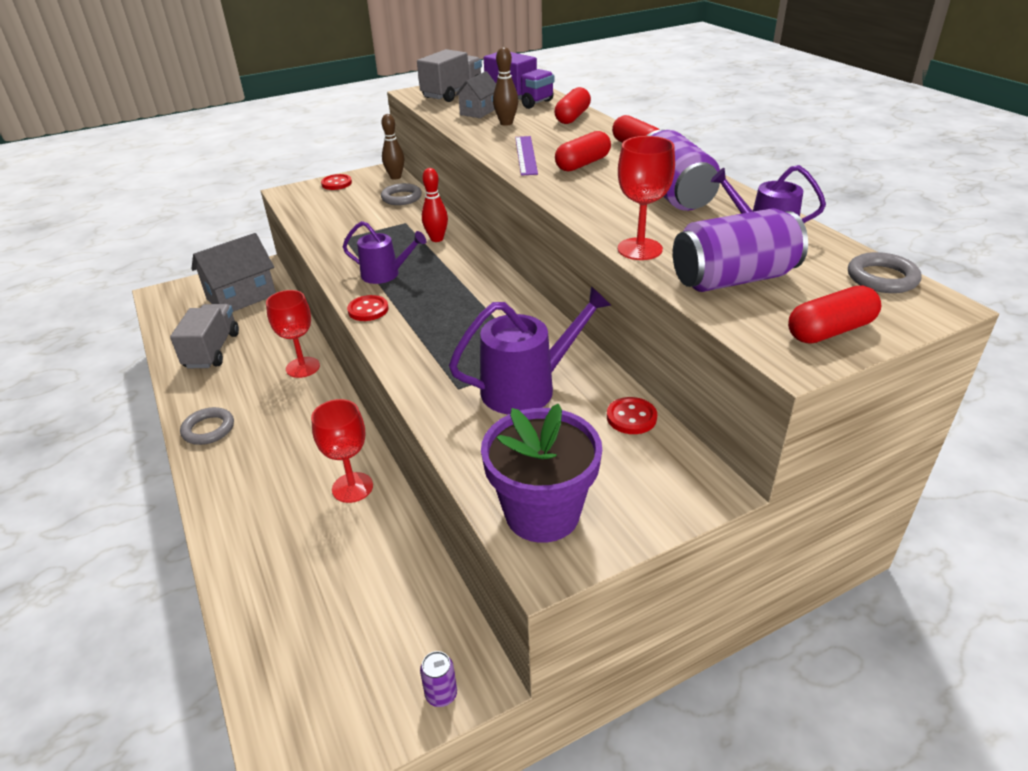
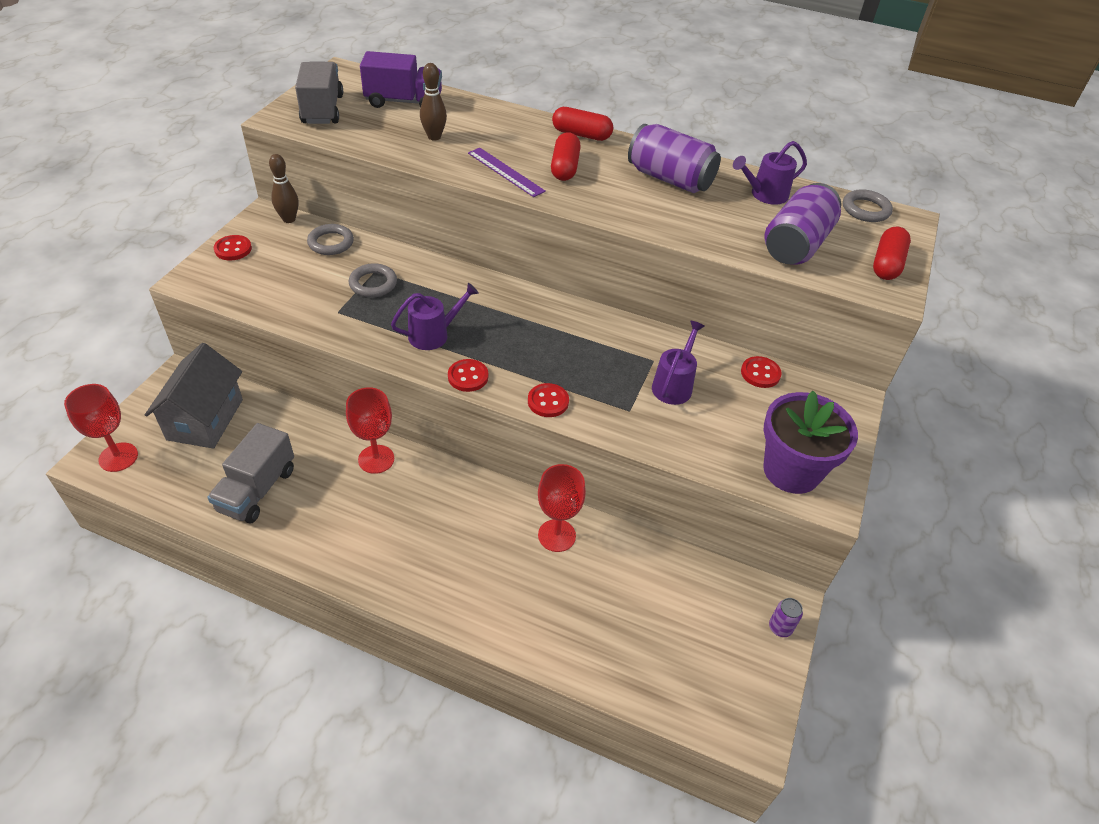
camera: 45 degrees left, 10 degrees up
grey truck [170,304,239,368] -> grey truck turned 120 degrees counterclockwise [207,423,294,523]
grey ring [180,407,234,445] -> grey ring moved to [349,263,397,297]
red bowling pin [422,168,448,242] -> none
purple watering can [449,286,612,415] -> purple watering can [652,321,705,405], size x0.66
grey house [455,71,496,118] -> none
red capsule [554,87,591,124] -> none
red goblet [618,136,675,260] -> red goblet moved to [64,384,138,472]
none -> red button [528,383,569,417]

